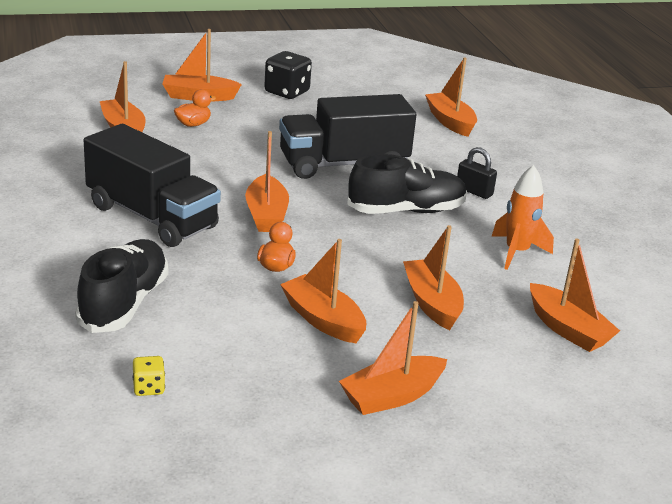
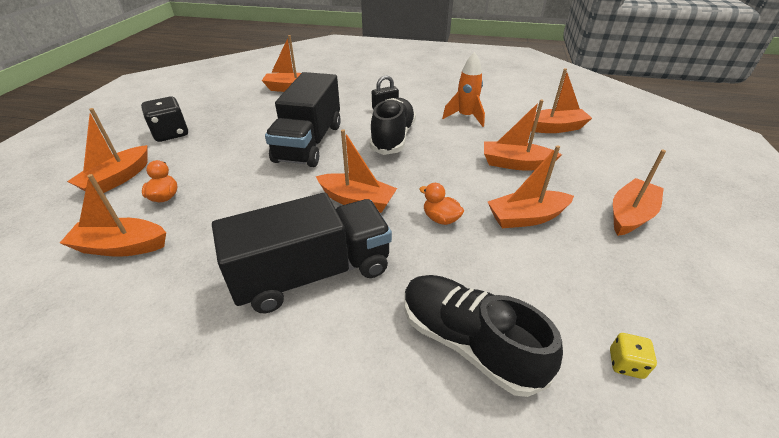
camera: 60 degrees left, 10 degrees up
orange boat [339,301,447,415] -> orange boat turned 135 degrees counterclockwise [613,149,666,236]

